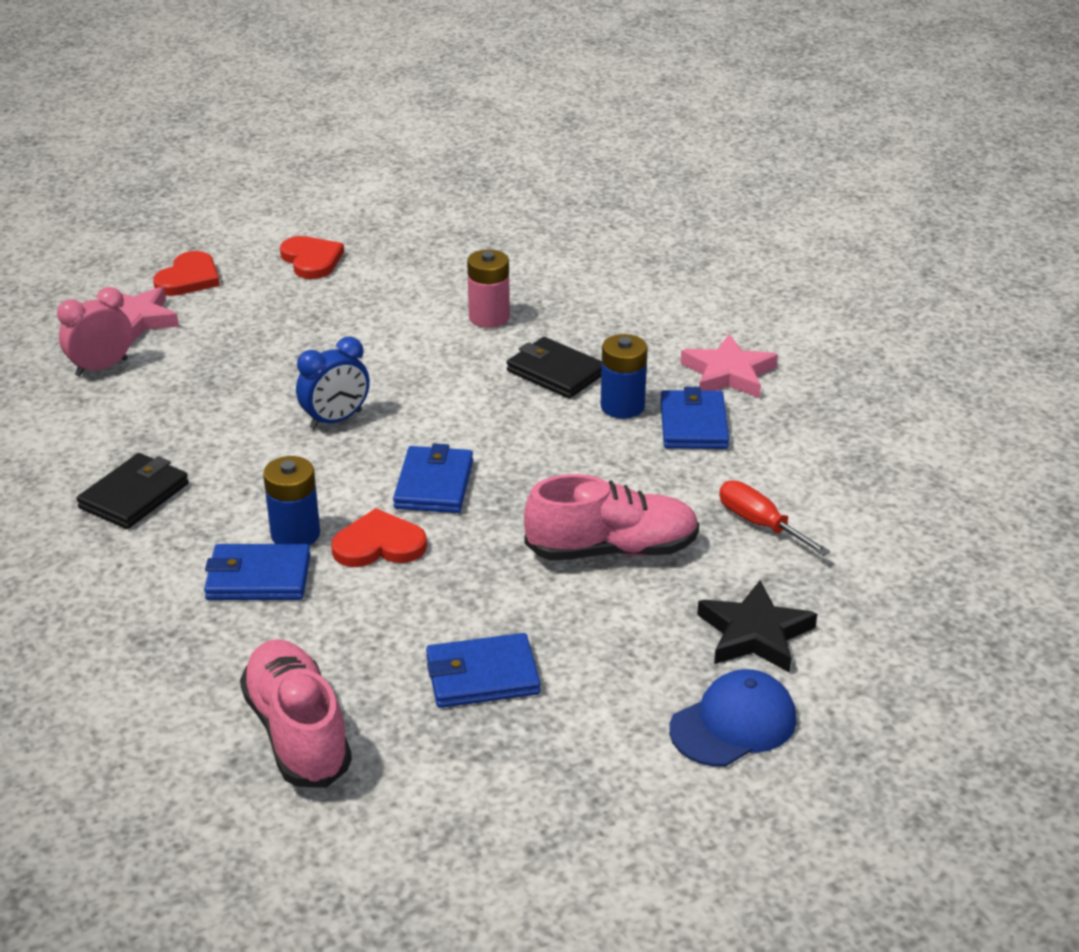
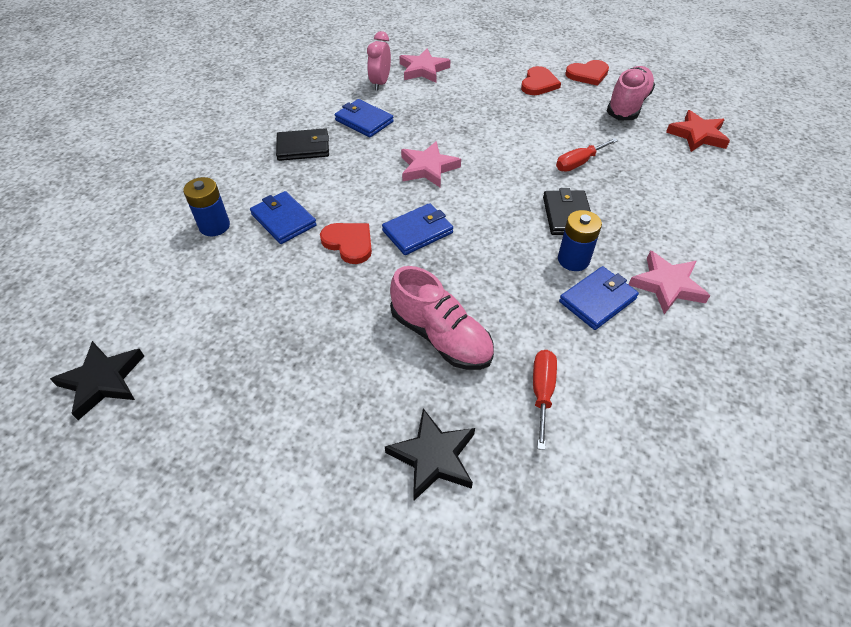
camera: 50 degrees right, 15 degrees up
pink clock [57,287,132,376] -> pink clock turned 90 degrees counterclockwise [367,31,391,91]
red heart [153,251,220,296] -> red heart moved to [565,60,609,86]
pink shoe [240,639,352,788] -> pink shoe moved to [607,66,655,120]
blue battery [263,456,320,546] -> blue battery moved to [183,177,230,236]
blue clock [296,337,370,429] -> pink star [401,141,461,188]
blue wallet [426,633,541,708] -> blue wallet moved to [335,99,394,137]
pink battery [467,249,510,328] -> red screwdriver [556,138,618,172]
blue cap [669,669,797,767] -> none
none -> black star [50,341,144,420]
none -> red star [666,110,730,152]

